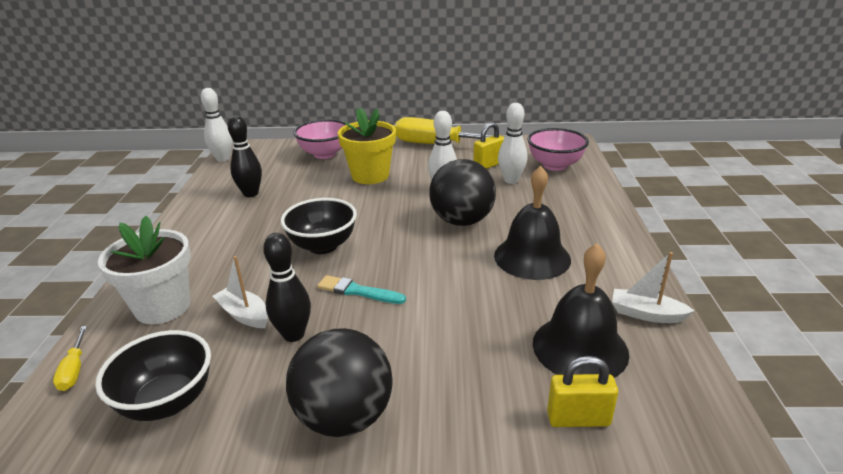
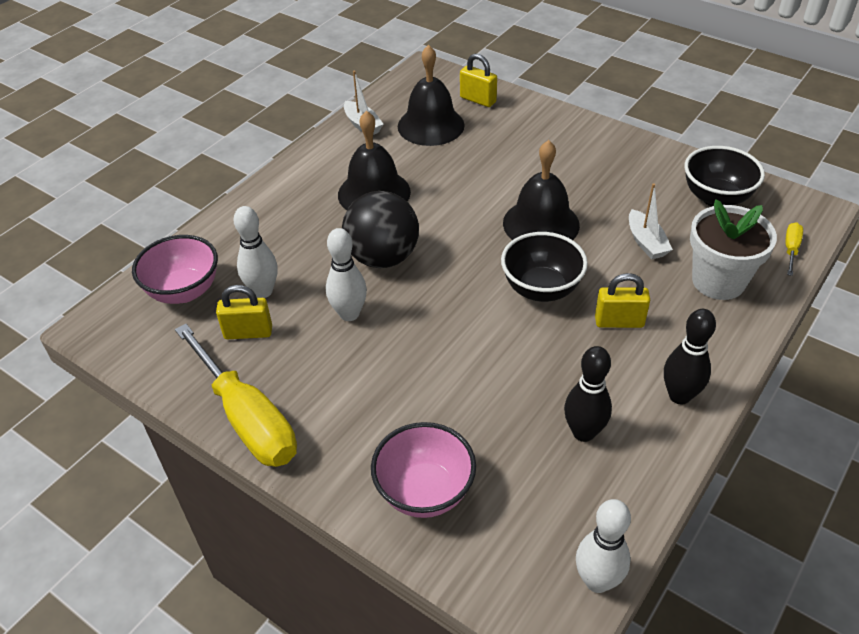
camera: 145 degrees left, 15 degrees up
black bowling pin [263,233,311,342] -> black bowling pin moved to [664,309,716,404]
black ball [286,328,393,437] -> none
turquoise brush [317,275,406,304] -> black bell [503,140,580,240]
yellow flower pot [338,108,396,184] -> none
none -> yellow padlock [595,273,650,328]

